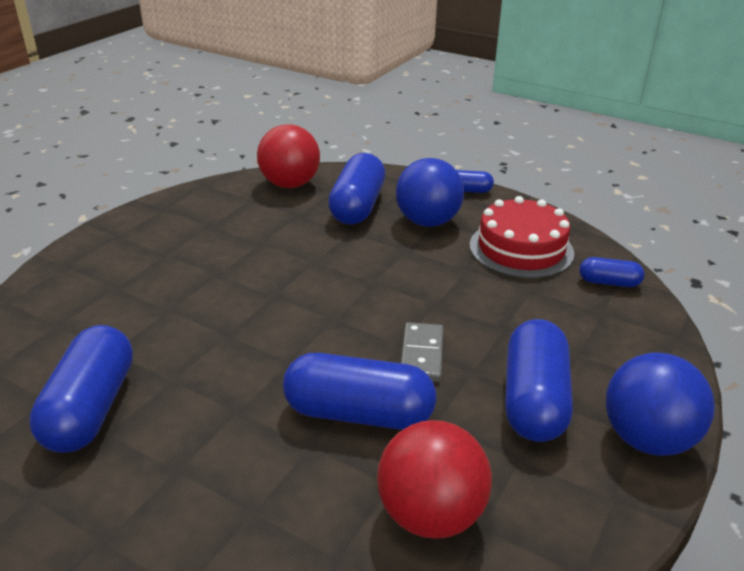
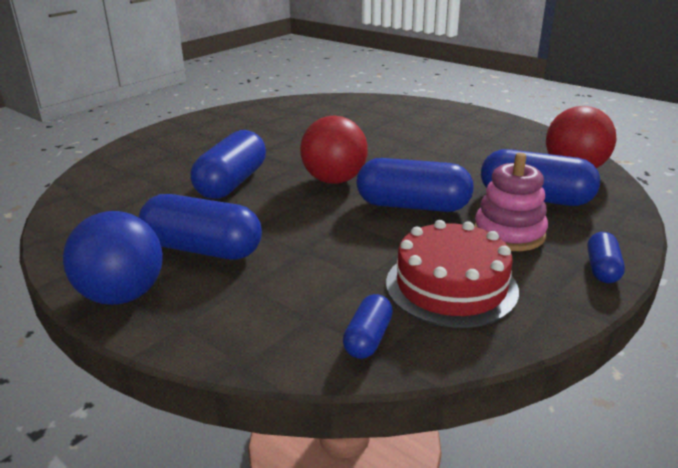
camera: 100 degrees right, 5 degrees down
blue capsule [29,325,133,453] -> blue capsule moved to [357,158,474,212]
red ball [377,420,492,539] -> red ball moved to [300,116,368,184]
blue ball [396,158,464,227] -> pink stacking toy [474,153,548,251]
grey domino [401,322,443,382] -> none

